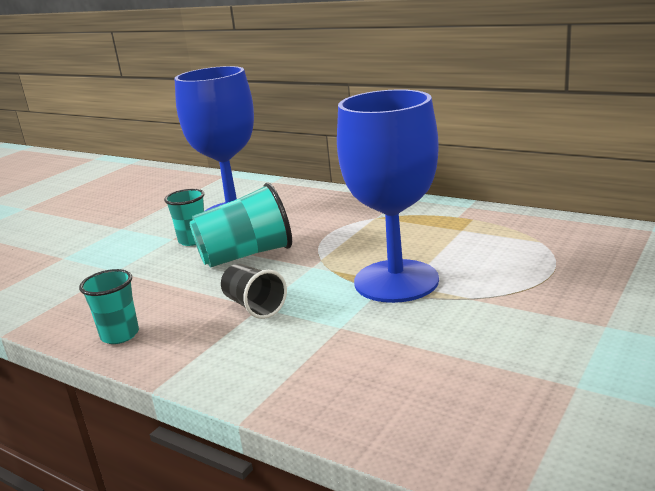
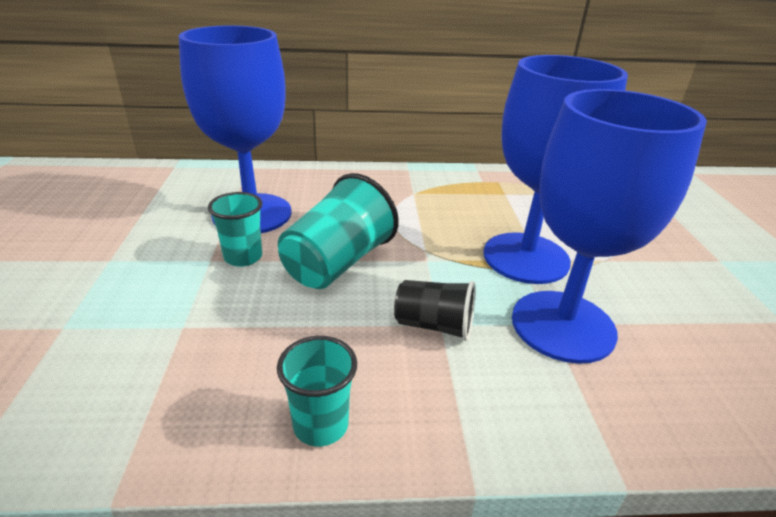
camera: 40 degrees left, 10 degrees up
none -> blue goblet [512,89,707,364]

